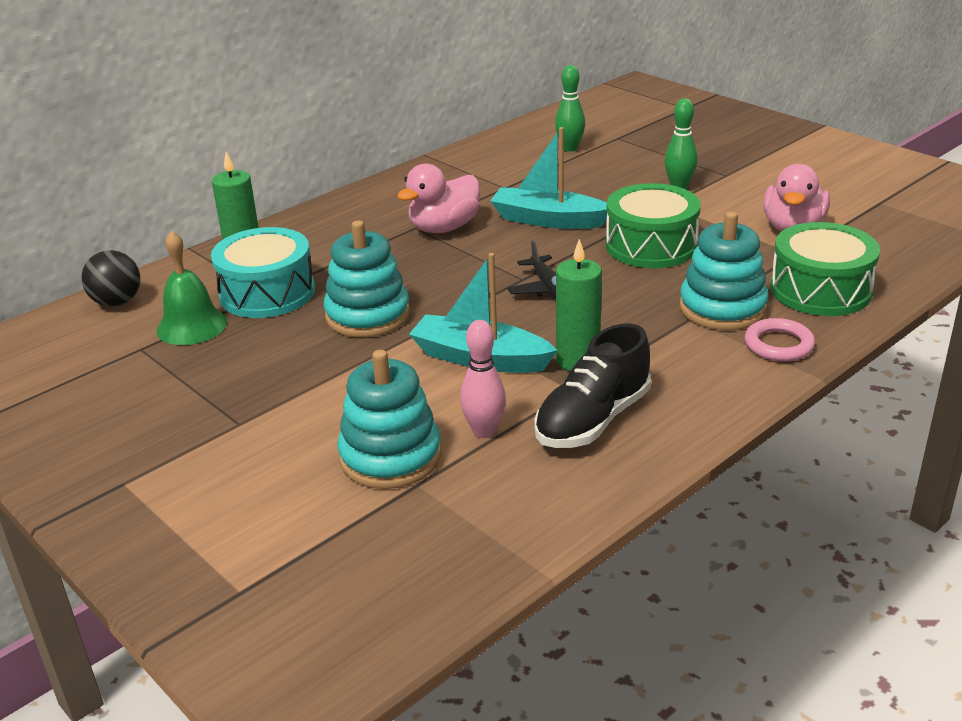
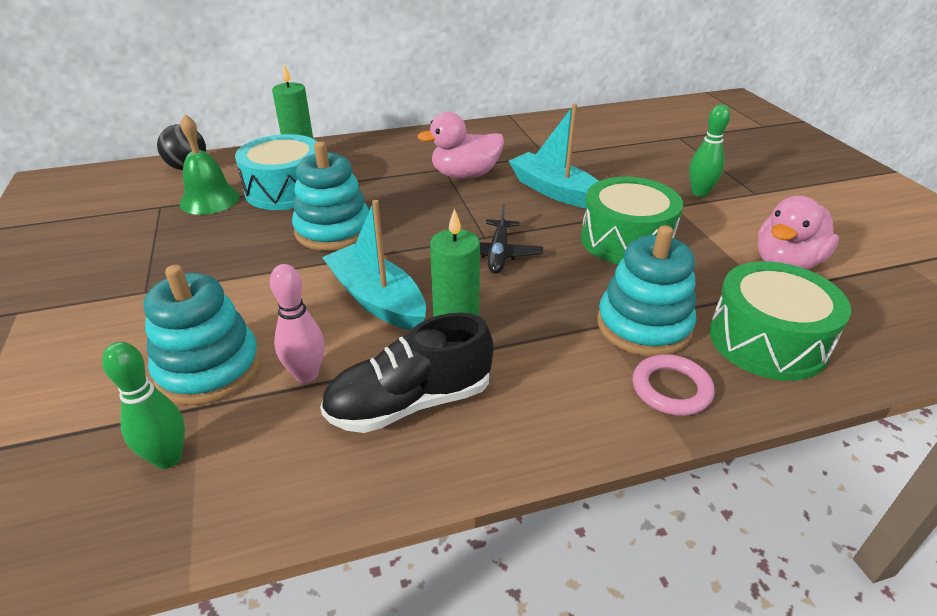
camera: 25 degrees right, 5 degrees up
green bowling pin [555,65,585,152] -> green bowling pin moved to [102,342,185,469]

